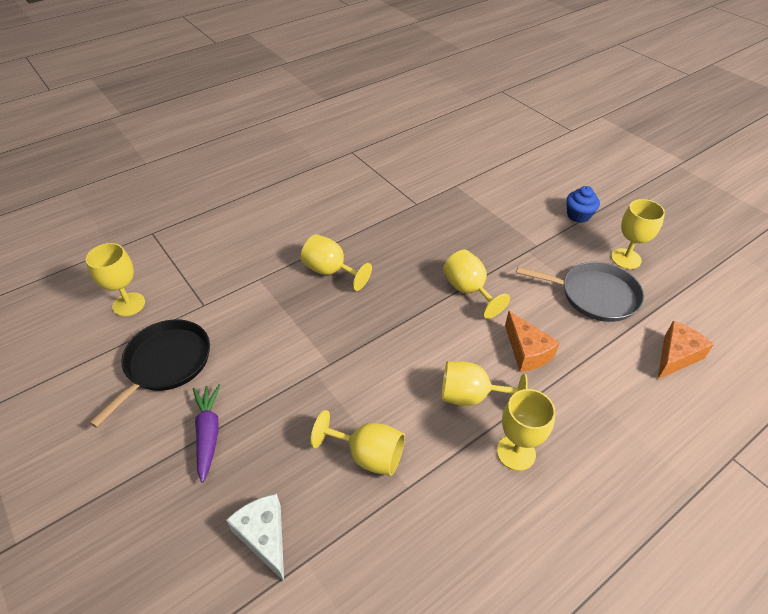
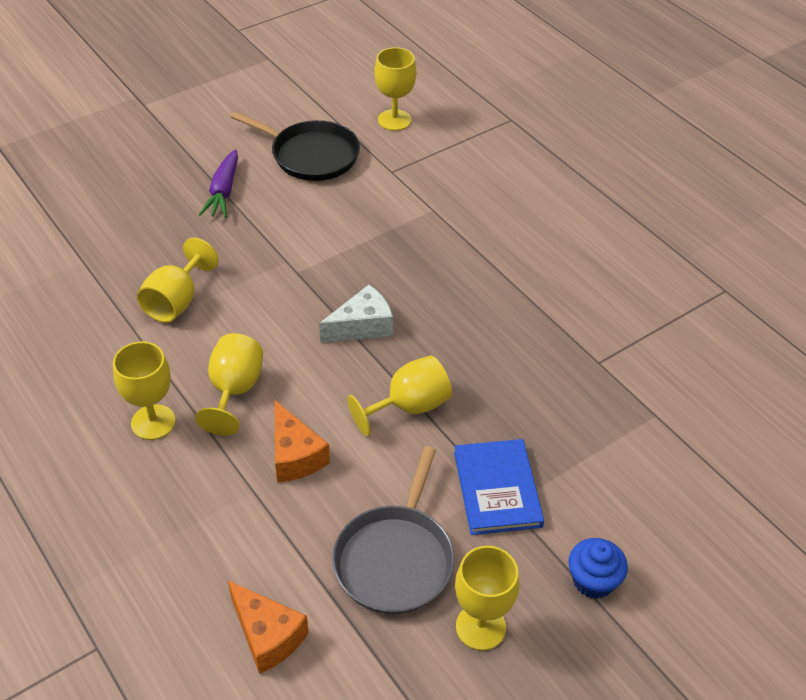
camera: 90 degrees right, 0 degrees up
purple carrot [193,384,220,482] -> purple carrot turned 105 degrees clockwise [199,149,238,218]
white cheese [226,494,284,581] -> white cheese moved to [319,285,393,343]
yellow goblet [301,234,372,291] -> none
orange cheese [505,311,560,372] -> orange cheese turned 90 degrees counterclockwise [274,400,330,482]
none -> blue book [454,439,544,535]

